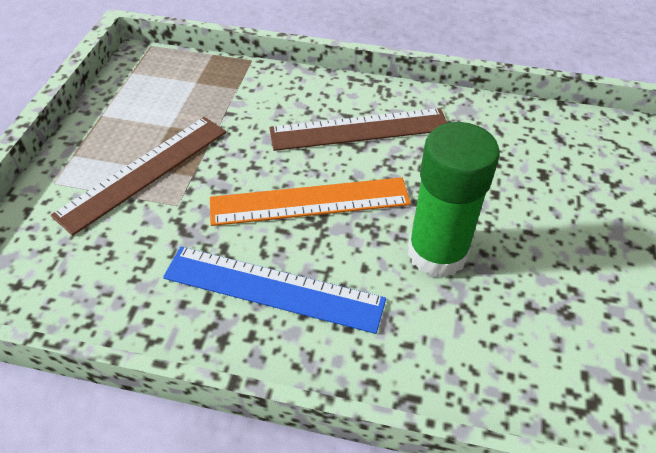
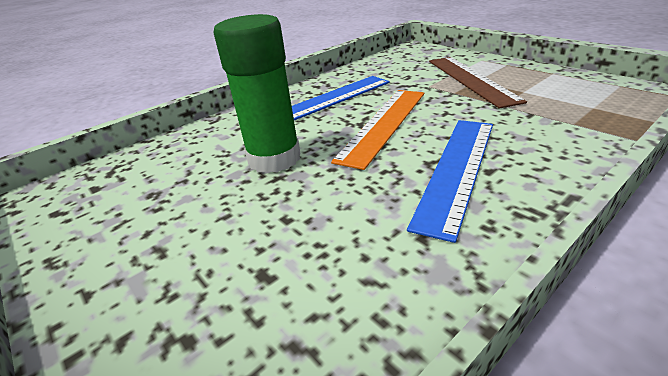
camera: 130 degrees right, 15 degrees down
brown ruler [269,108,447,151] -> blue ruler [407,120,493,243]

